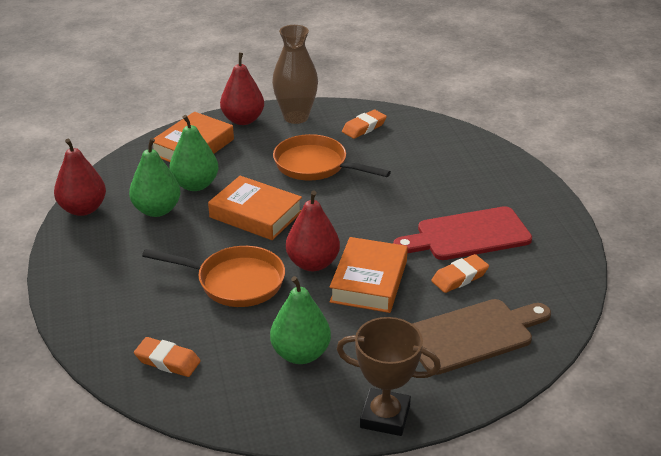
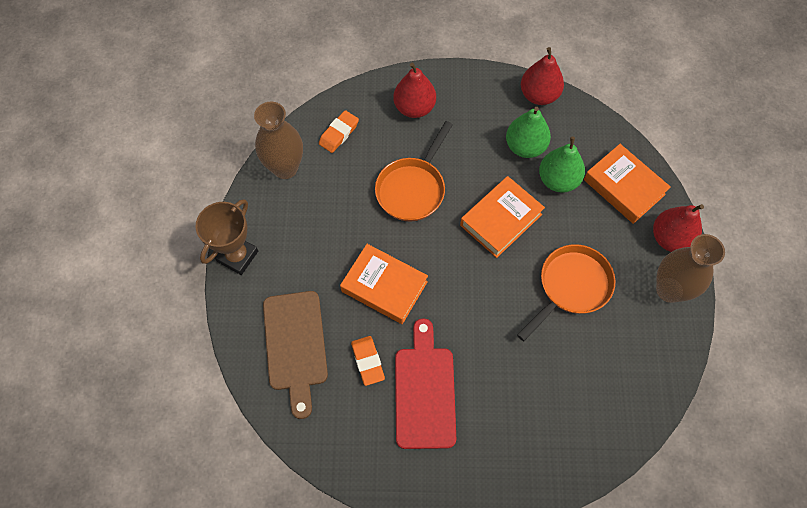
camera: 105 degrees right, 30 degrees up
green pear [270,276,331,364] -> none
red pear [286,191,340,271] -> red pear moved to [393,63,436,118]
orange eraser [342,110,387,139] -> none
none -> brown vase [254,102,303,179]

